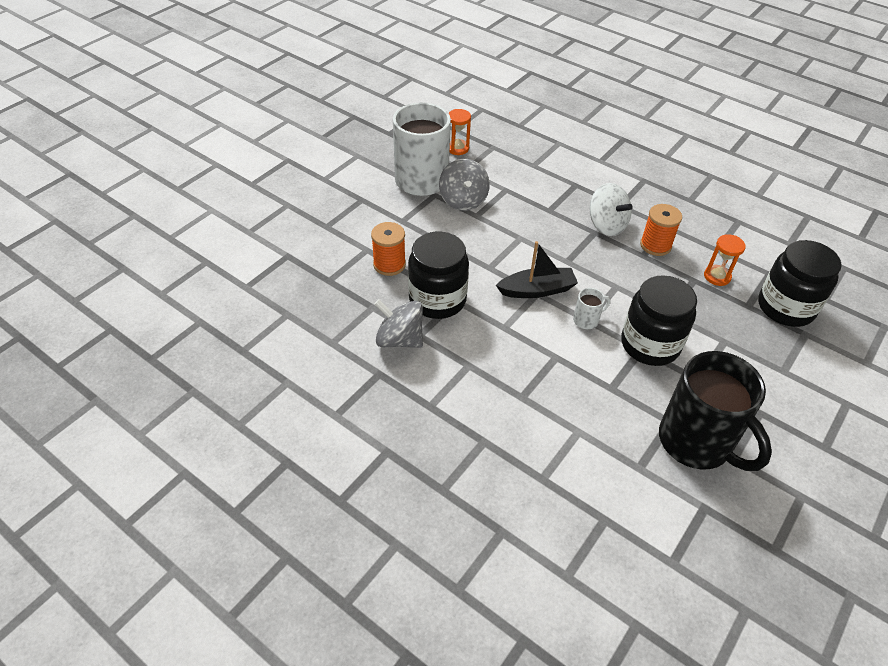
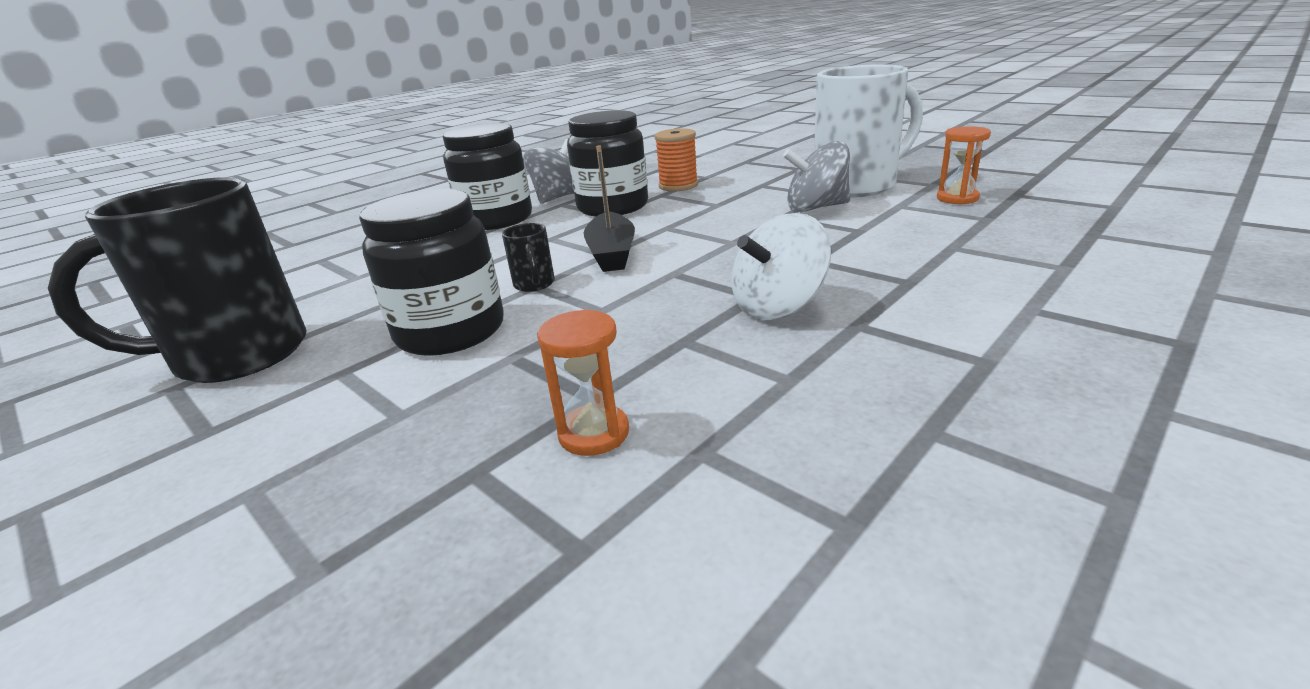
camera: 100 degrees right, 20 degrees down
white mug [573,288,611,329] -> black mug [502,223,555,292]
orange spool [640,204,682,256] -> none
black jar [758,240,842,327] -> black jar moved to [443,123,532,230]

